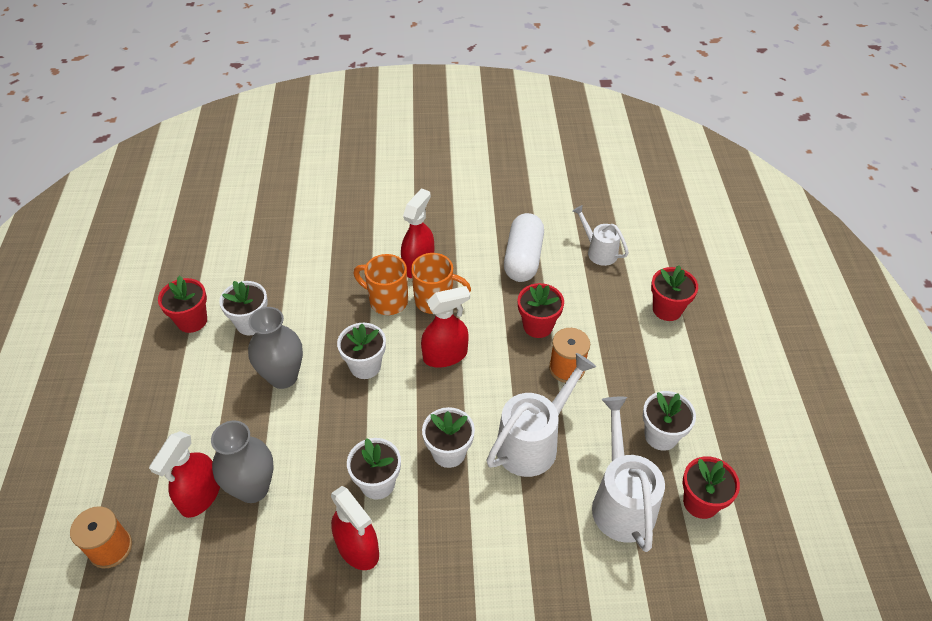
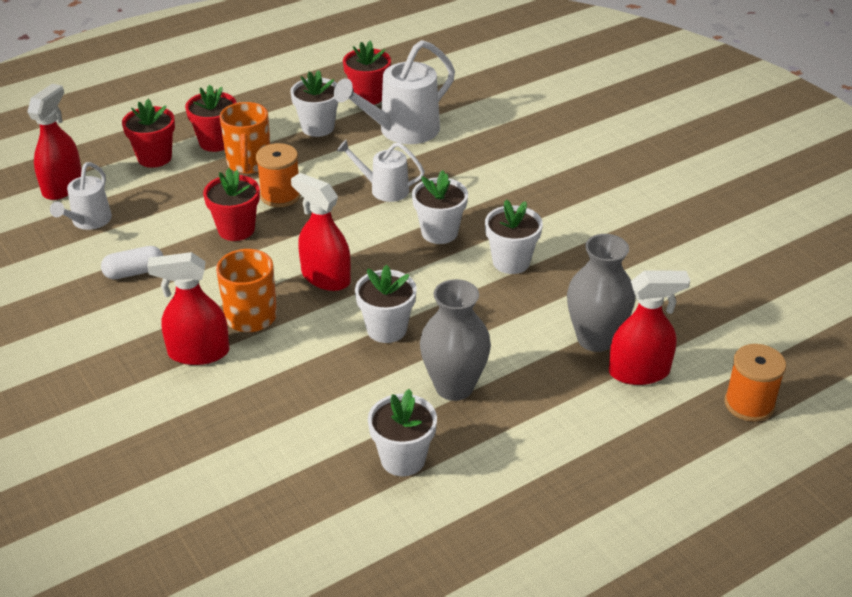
camera: 120 degrees left, 10 degrees down
red flower pot [158,275,207,333] -> red flower pot moved to [185,85,237,152]
red spray bottle [331,486,379,570] -> red spray bottle moved to [27,84,82,200]
orange mug [353,254,408,315] -> orange mug moved to [220,102,270,174]
white watering can [487,353,596,477] -> white watering can [337,140,425,202], size x0.59
white capsule [504,213,544,282] -> white capsule [101,246,163,279], size x0.56

